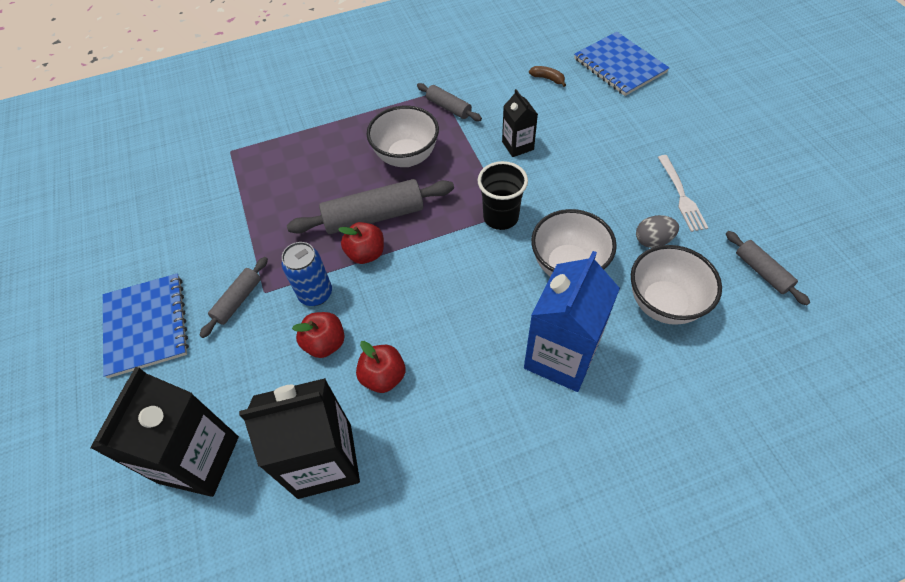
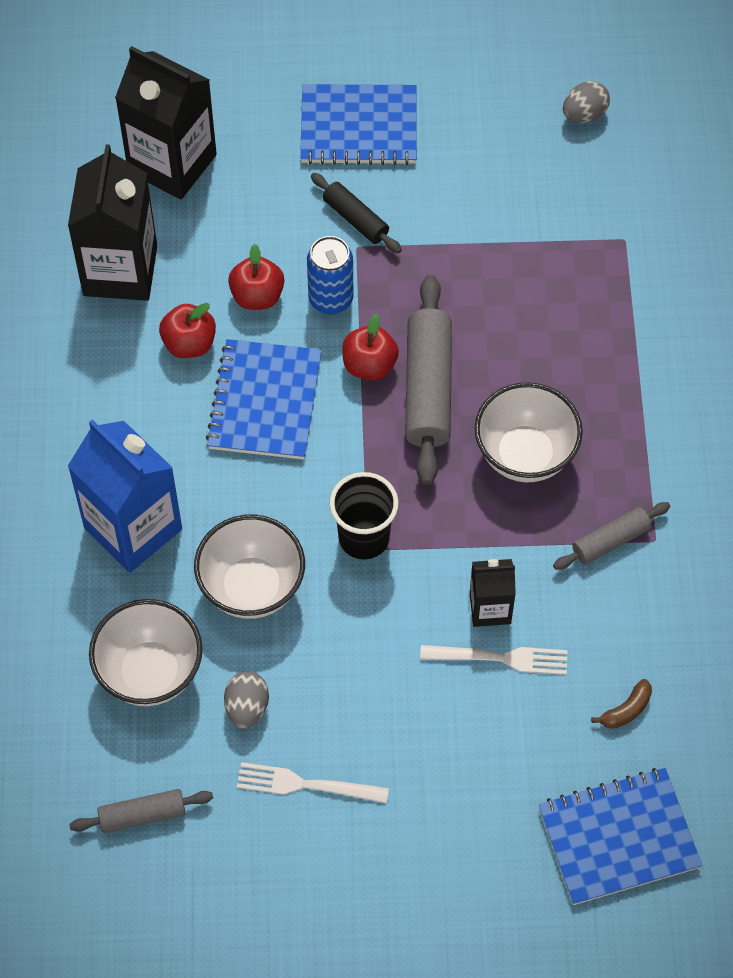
camera: 105 degrees right, 5 degrees up
grey rolling pin [199,257,268,338] -> black rolling pin [311,173,402,253]
none -> blue notebook [206,339,322,459]
none -> white fork [420,645,568,675]
none -> grey egg [563,81,610,123]

